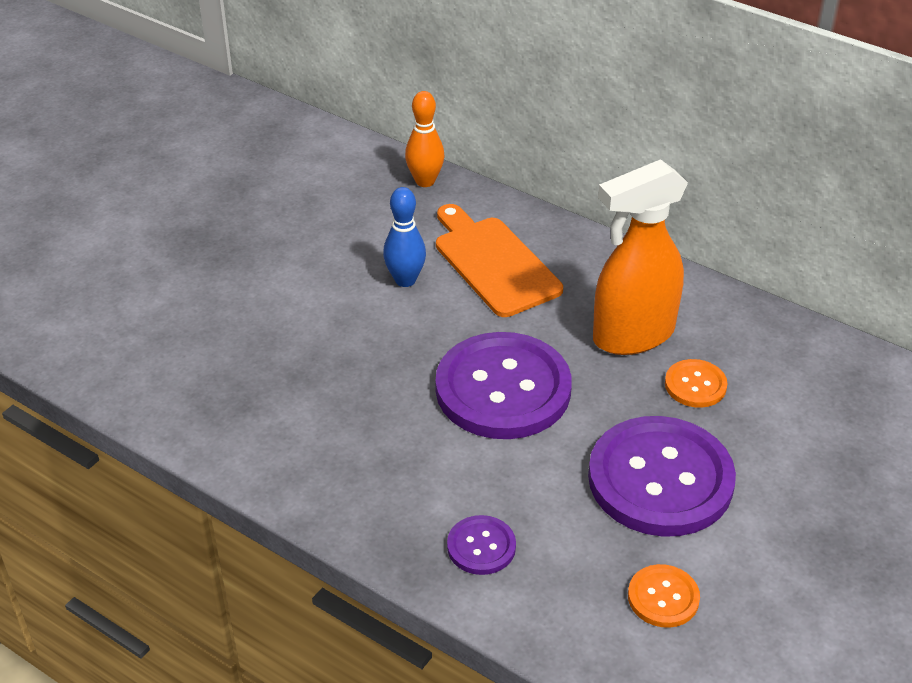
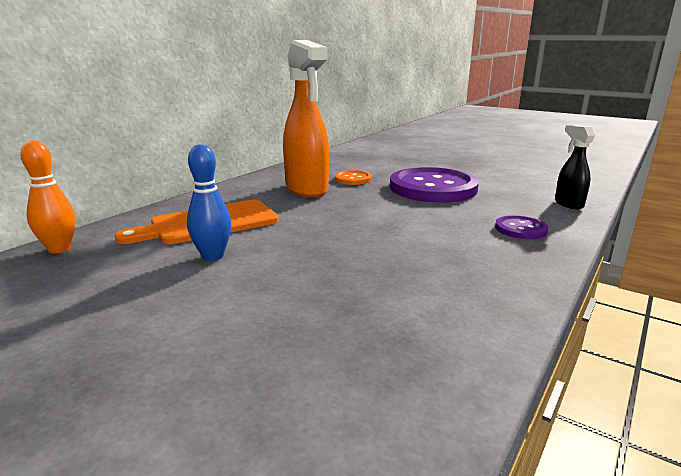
camera: 90 degrees left, 20 degrees down
purple button [435,332,572,439] -> none
orange button [628,564,700,628] -> none
none -> black spray bottle [555,125,595,209]

